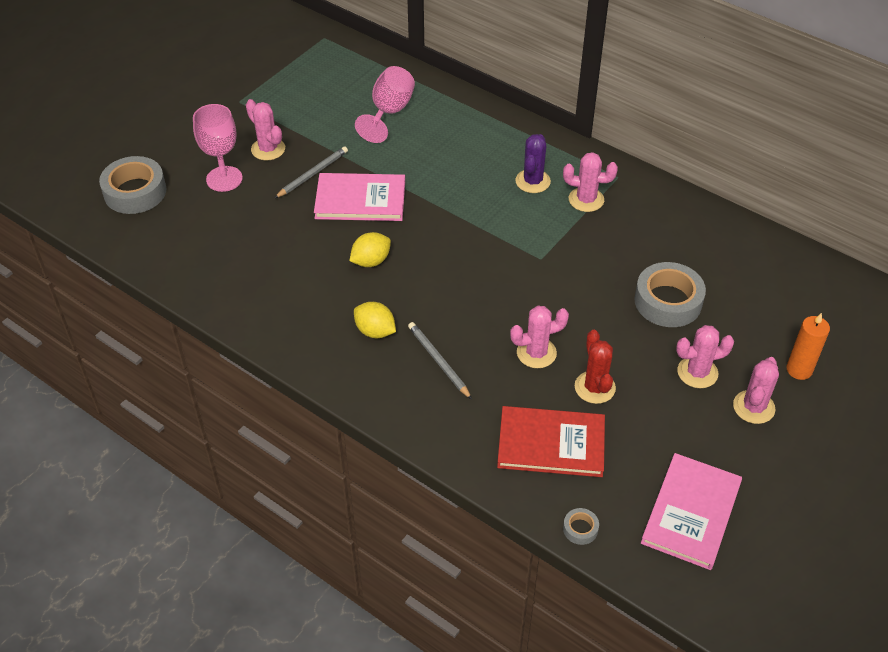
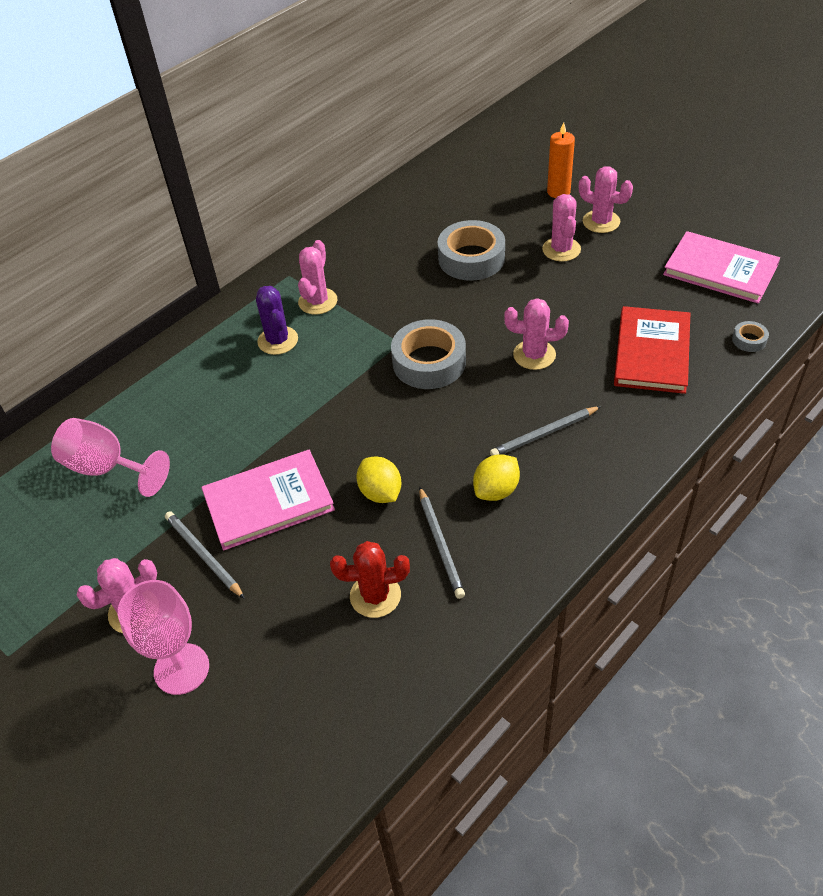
camera: 80 degrees left, 0 degrees up
grey tape [99,156,167,214] -> grey tape moved to [391,319,466,389]
pink book [314,173,405,221] -> pink book turned 60 degrees clockwise [202,450,335,550]
pink cactus [510,306,569,368] -> pink cactus turned 75 degrees counterclockwise [504,298,569,370]
purple cactus [515,134,551,193] -> purple cactus turned 45 degrees clockwise [256,286,298,355]
red cactus [575,330,616,404] -> red cactus moved to [330,541,410,618]
none -> grey pencil [419,486,465,599]

